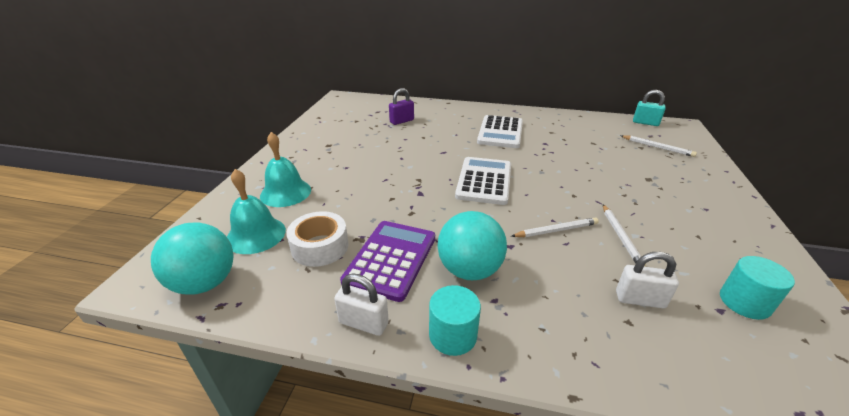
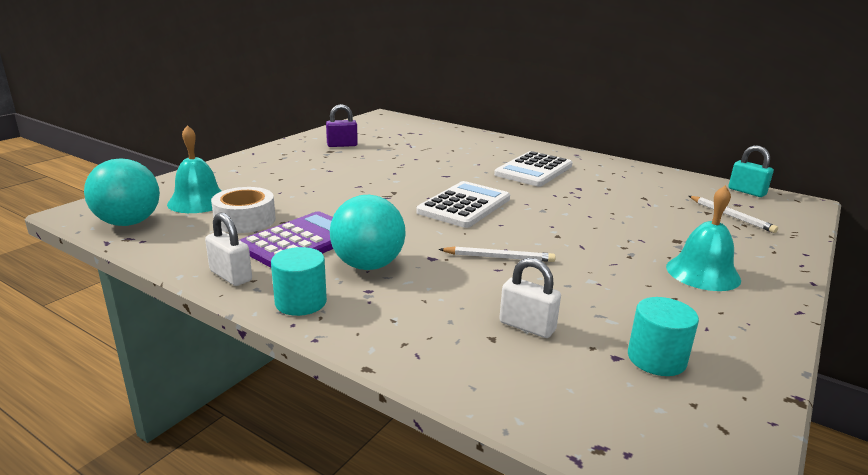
camera: 20 degrees right, 10 degrees down
turquoise bell [260,132,311,207] -> turquoise bell moved to [666,185,741,291]
purple padlock [389,88,414,125] -> purple padlock moved to [326,104,358,147]
white pencil [603,205,646,267] -> none

